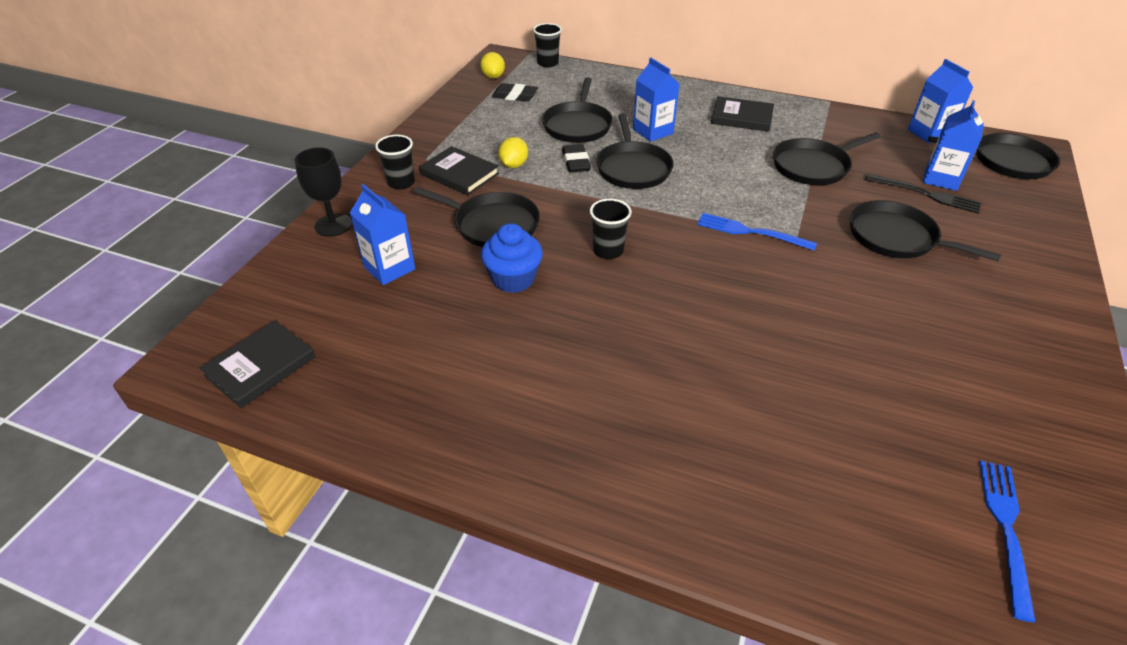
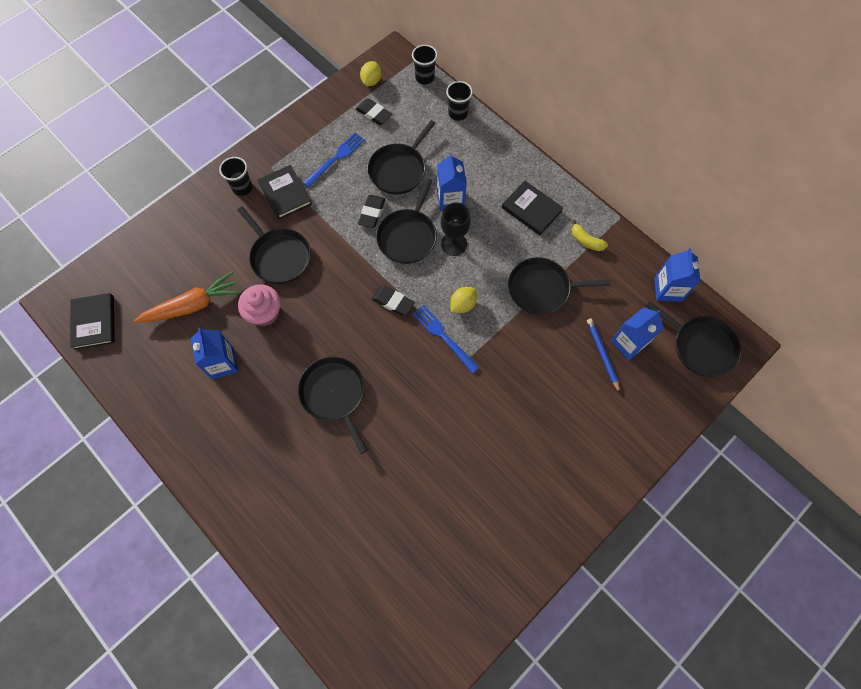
camera: 25 degrees right, 25 degrees up
black book [200,320,315,408] -> black book turned 75 degrees counterclockwise [70,293,115,350]
black goblet [295,147,352,237] -> black goblet moved to [441,202,471,256]
blue carton [350,184,415,285] -> blue carton moved to [191,328,238,379]
blue cupcake [481,223,543,293] -> pink cupcake [238,285,280,326]
yellow lemon [498,137,528,168] -> yellow lemon moved to [450,287,477,313]
black cup [590,198,632,259] -> black cup moved to [446,81,473,121]
black pan [850,200,1001,262] -> black pan moved to [298,357,368,454]
black fork [865,174,981,213] -> blue pencil [587,319,620,393]
blue fork [979,461,1035,622] -> blue fork moved to [303,133,365,188]
none -> orange carrot [134,271,241,323]
none -> black eraser [371,285,415,316]
none -> yellow banana [572,220,608,251]

